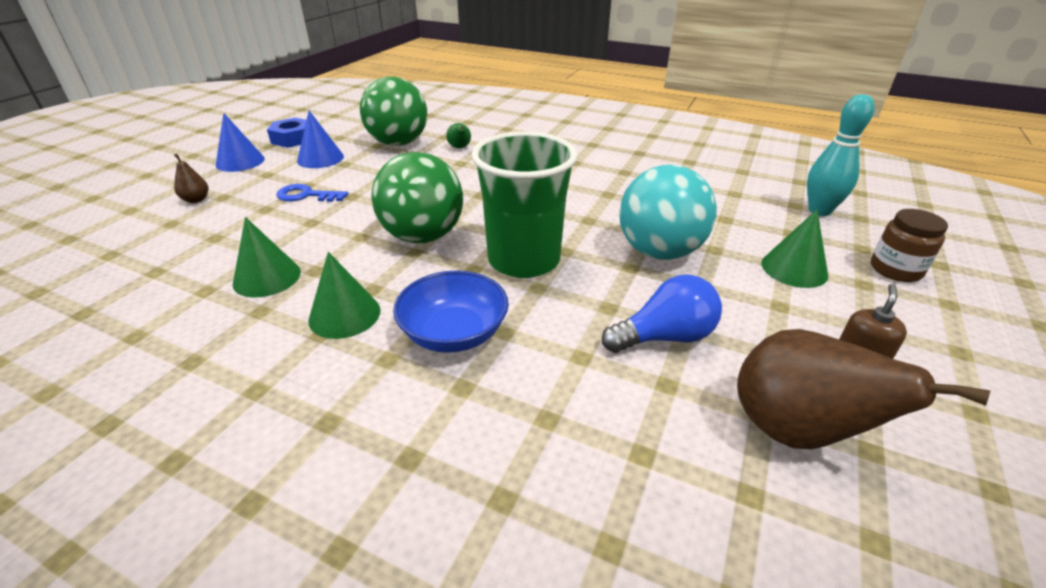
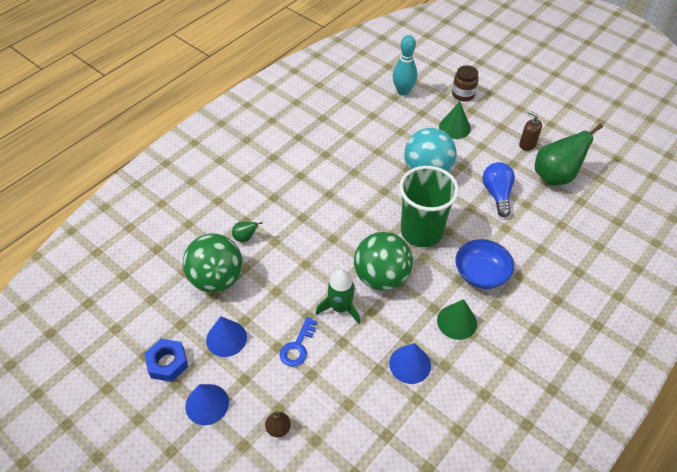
camera: 75 degrees left, 15 degrees up
green cone [233,217,301,297] -> blue cone [389,343,431,384]
brown pear [737,329,991,449] -> green pear [535,124,603,186]
none -> green rocket [316,270,360,324]

